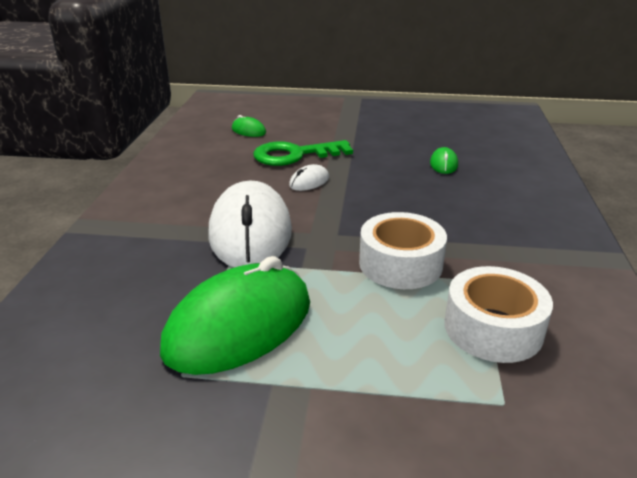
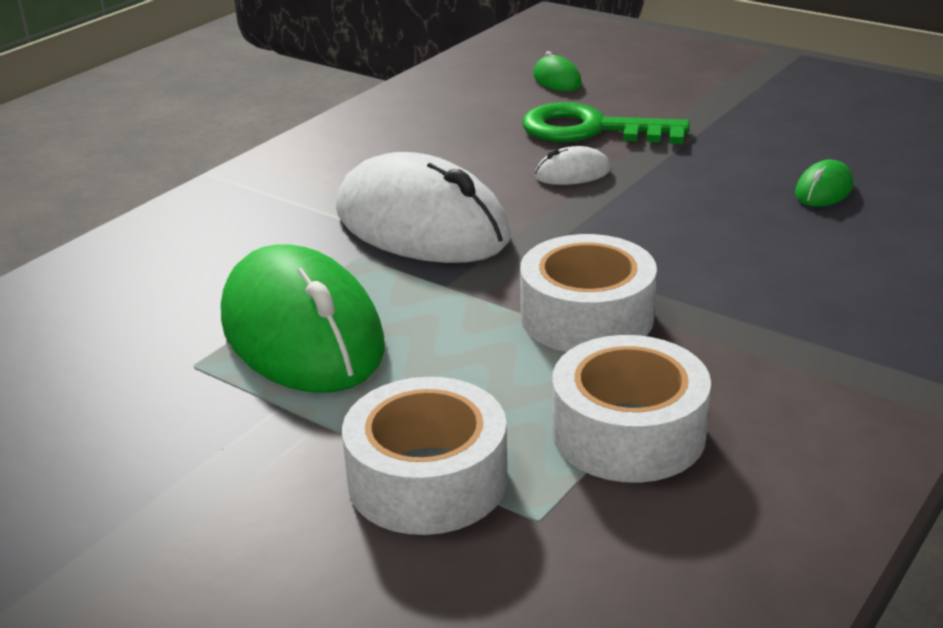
camera: 30 degrees right, 0 degrees up
green mouse [160,256,310,375] -> green mouse turned 75 degrees clockwise [221,244,385,393]
white mouse [209,181,292,268] -> white mouse turned 75 degrees counterclockwise [336,152,511,263]
none -> white tape [342,377,508,535]

